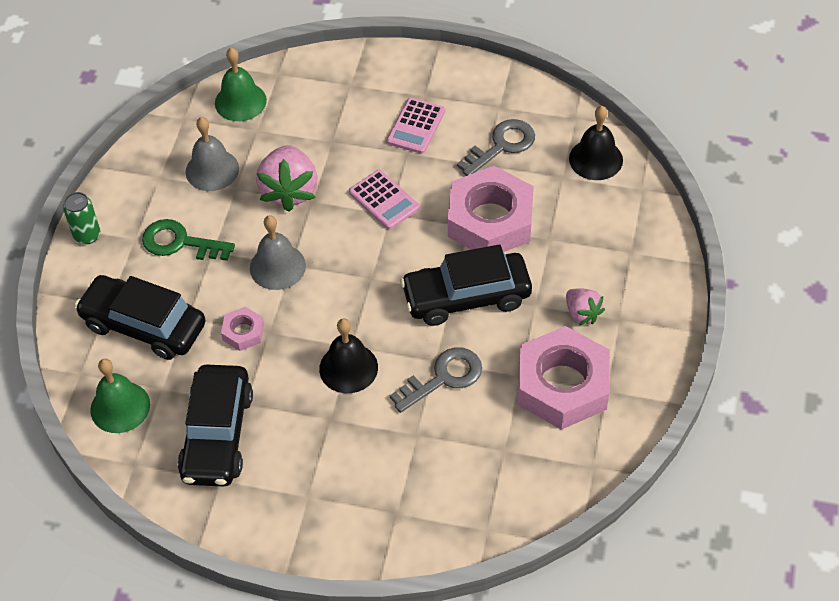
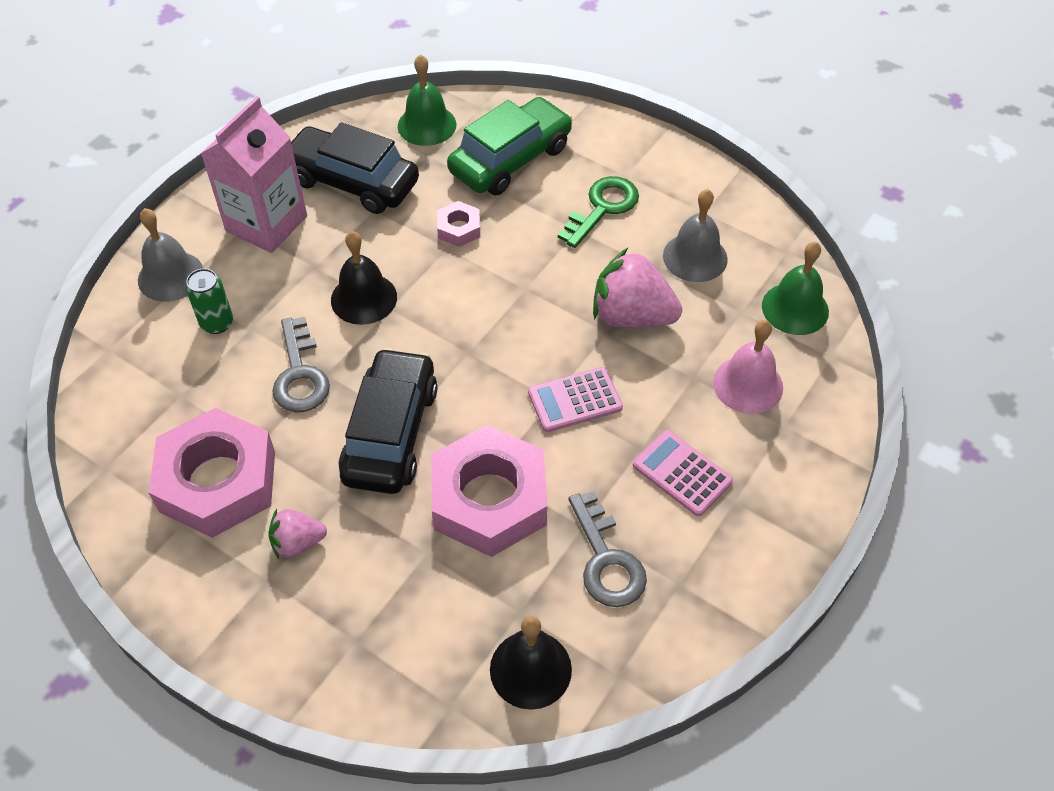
camera: 110 degrees right, 0 degrees up
green can [63,192,100,244] -> green can moved to [186,268,233,334]
black car [75,275,206,360] -> green car [447,97,573,195]
grey bell [250,215,306,290] -> grey bell moved to [138,208,203,302]
none -> pink carton [201,96,307,253]
none -> pink bell [713,320,783,414]

